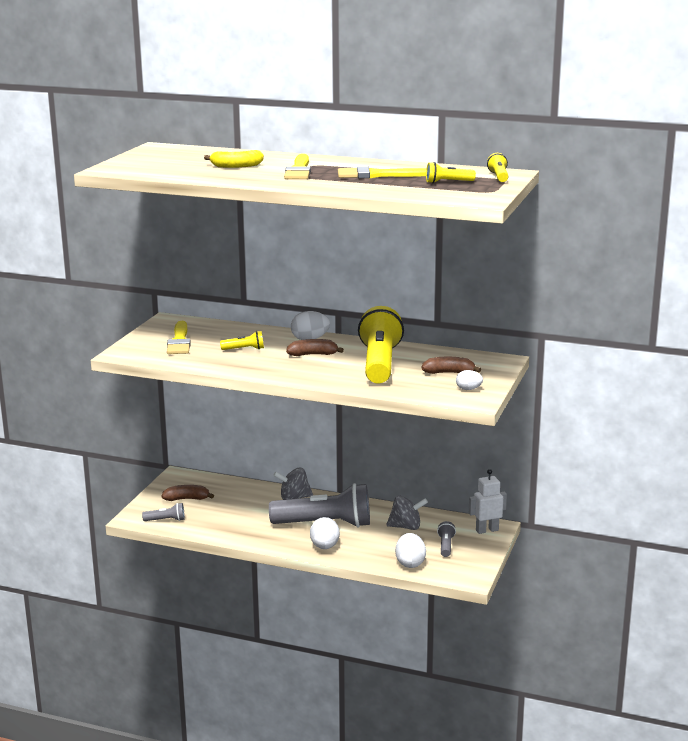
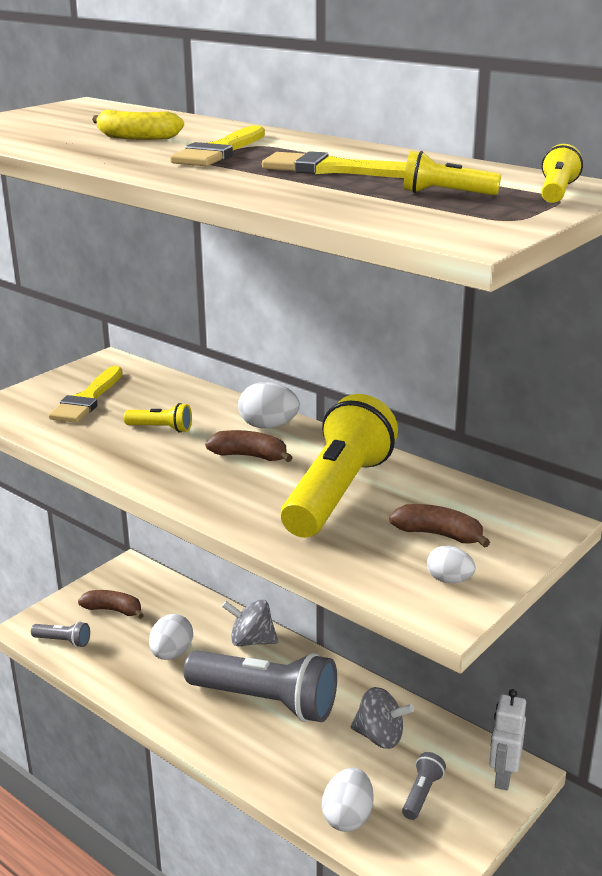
camera: 20 degrees right, 5 degrees up
white egg [310,517,340,549] -> white egg moved to [149,614,193,660]
white robot [469,469,507,534] -> white robot turned 75 degrees counterclockwise [489,689,526,791]

